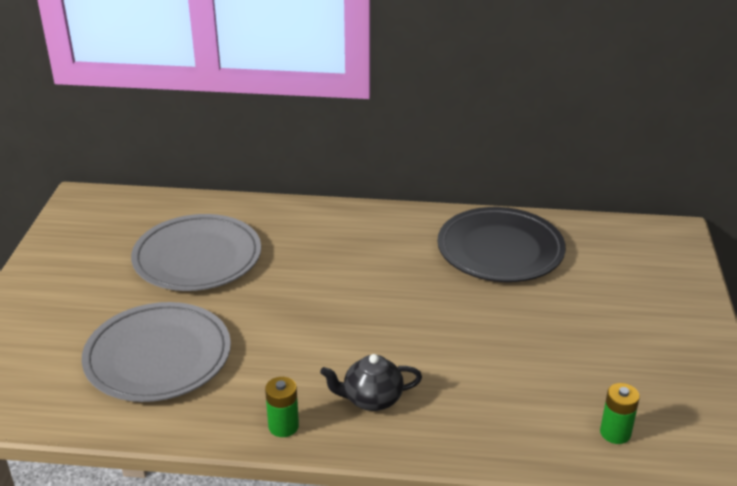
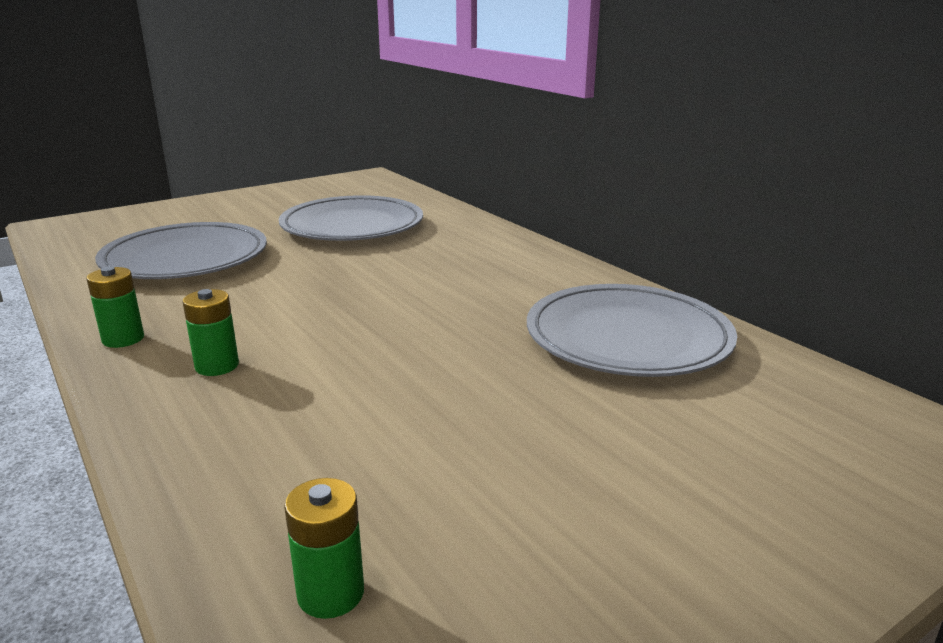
camera: 50 degrees right, 10 degrees down
black teapot [320,354,422,411] -> green battery [183,289,239,376]
black plate [437,207,566,282] -> grey plate [527,284,737,377]

